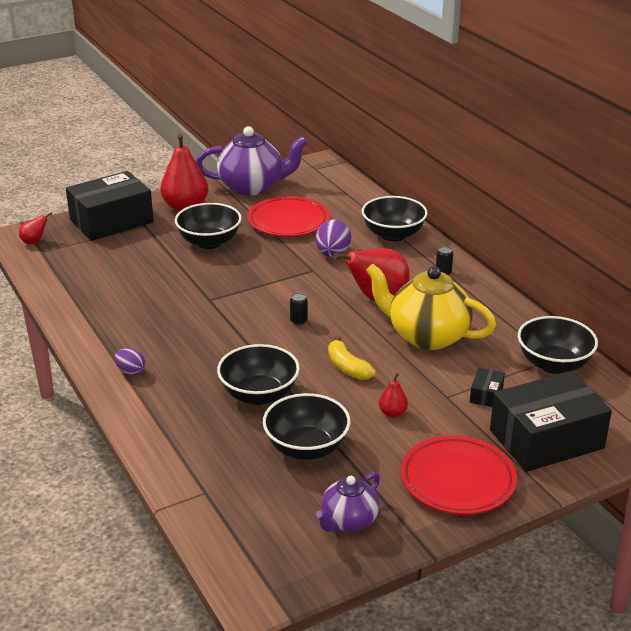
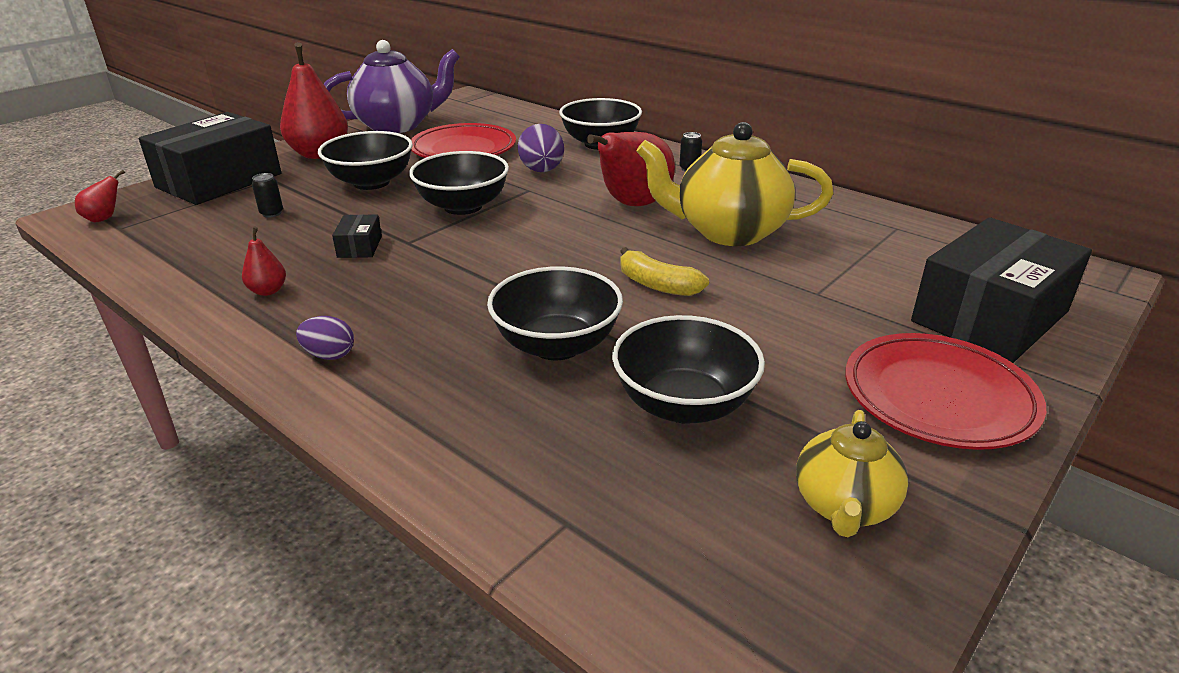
camera: 20 degrees left, 0 degrees up
black can [290,293,308,325] -> black can moved to [252,173,283,218]
purple teapot [316,472,380,532] -> yellow teapot [796,410,908,537]
red pear [379,373,408,418] -> red pear moved to [242,227,286,296]
black box [470,368,505,407] -> black box moved to [332,214,382,258]
black bowl [518,316,598,374] -> black bowl moved to [409,151,509,215]

